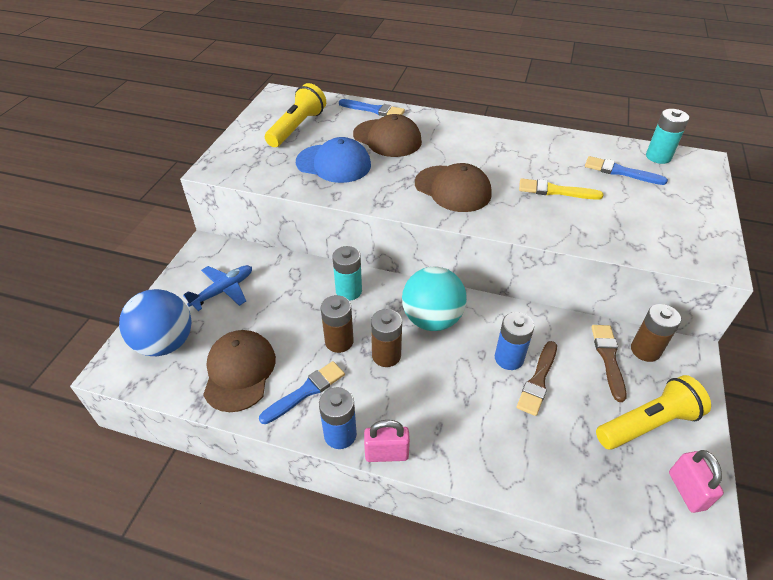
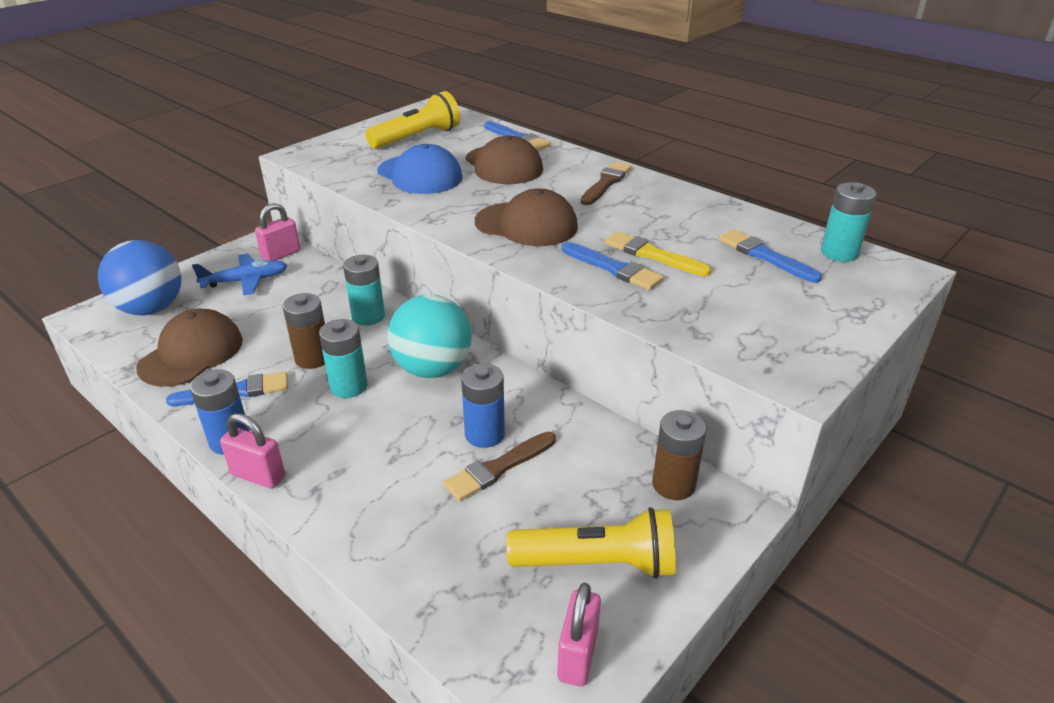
camera: 25 degrees right, 10 degrees down
brown battery [371,309,402,367] -> turquoise battery [319,319,368,398]
brown cap [415,163,492,212] -> brown cap turned 45 degrees counterclockwise [475,188,578,246]
brown brush [591,325,627,402] -> brown brush moved to [581,162,631,205]
none -> pink padlock [255,203,300,261]
none -> blue brush [562,242,664,290]

